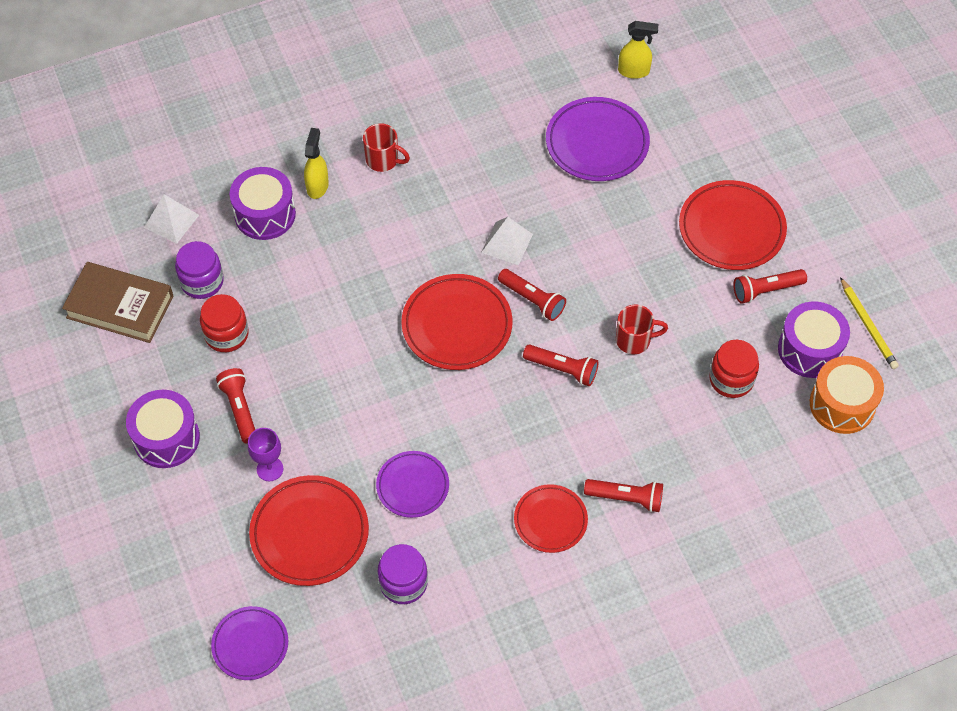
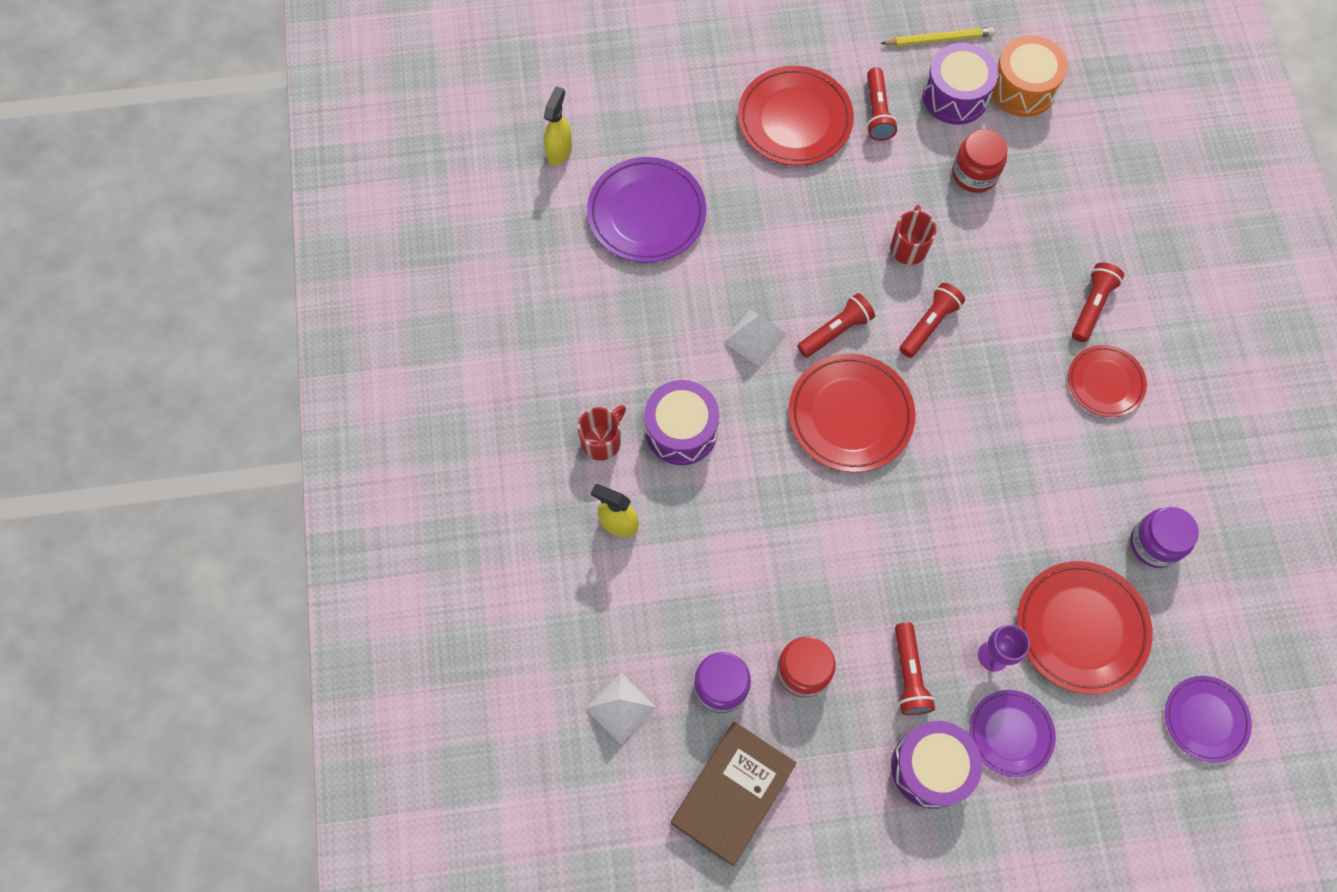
camera: 75 degrees left, 10 degrees up
red flashlight [216,368,255,444] -> red flashlight turned 90 degrees counterclockwise [895,622,935,715]
purple drum [230,167,296,240] -> purple drum moved to [644,380,719,465]
purple plate [376,451,449,518] -> purple plate moved to [969,690,1056,777]

